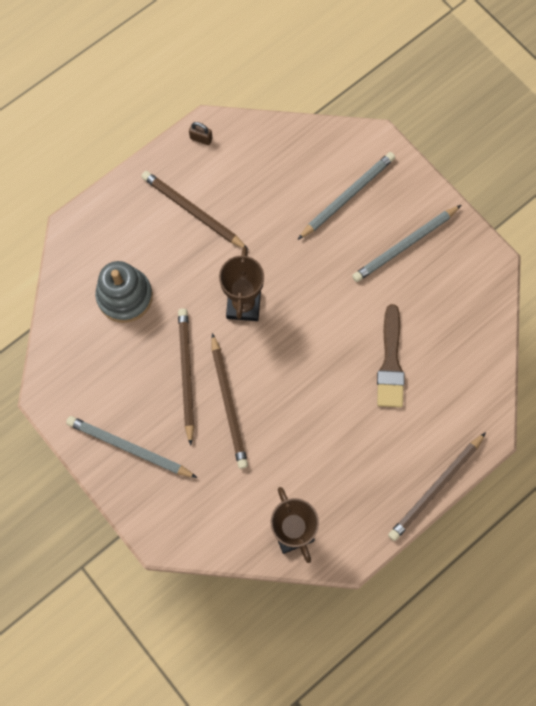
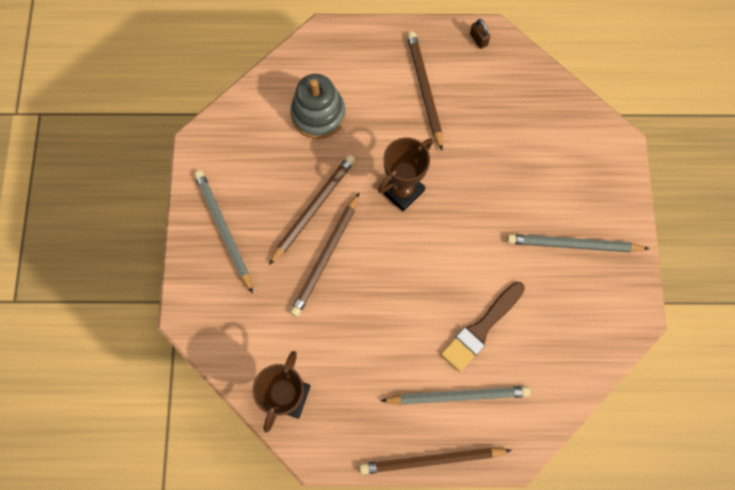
camera: 40 degrees right, 0 degrees up
grey pencil [298,152,395,240] -> grey pencil moved to [380,386,531,405]

